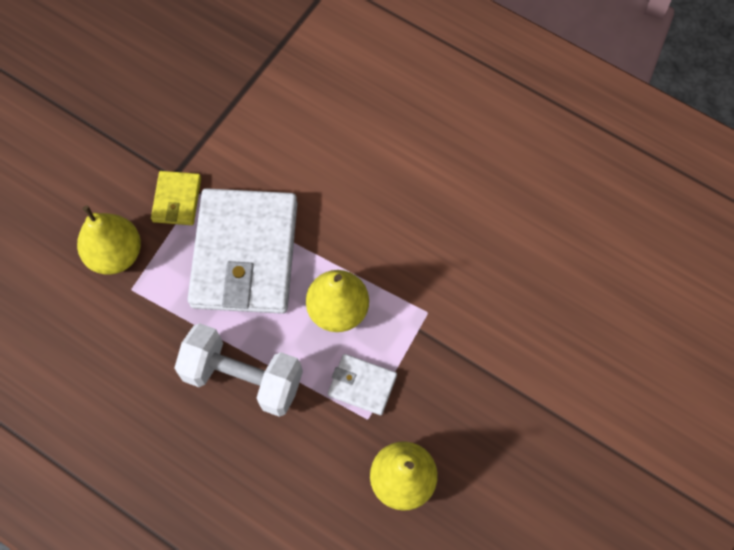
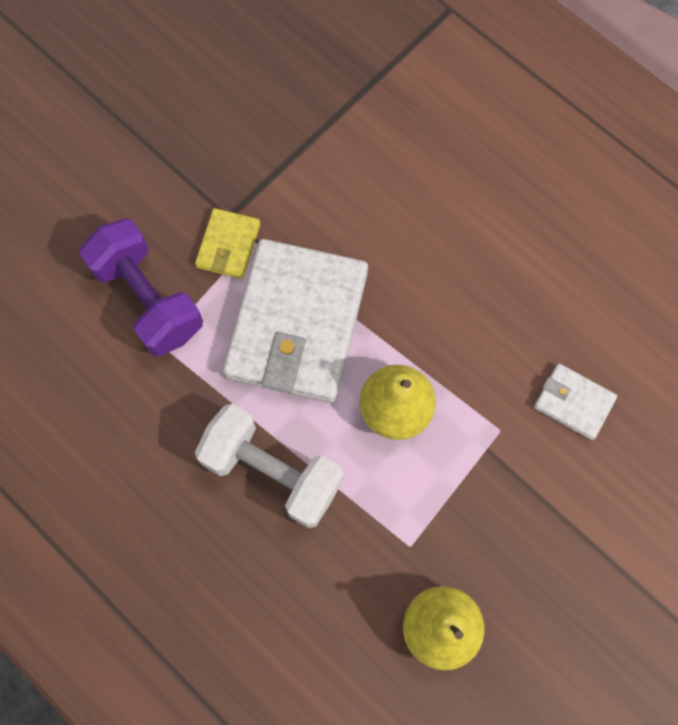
camera: 10 degrees right, 5 degrees up
yellow pear [77,205,141,275] -> purple dumbbell [79,218,203,356]
white wallet [328,354,397,415] -> white wallet moved to [534,363,617,440]

